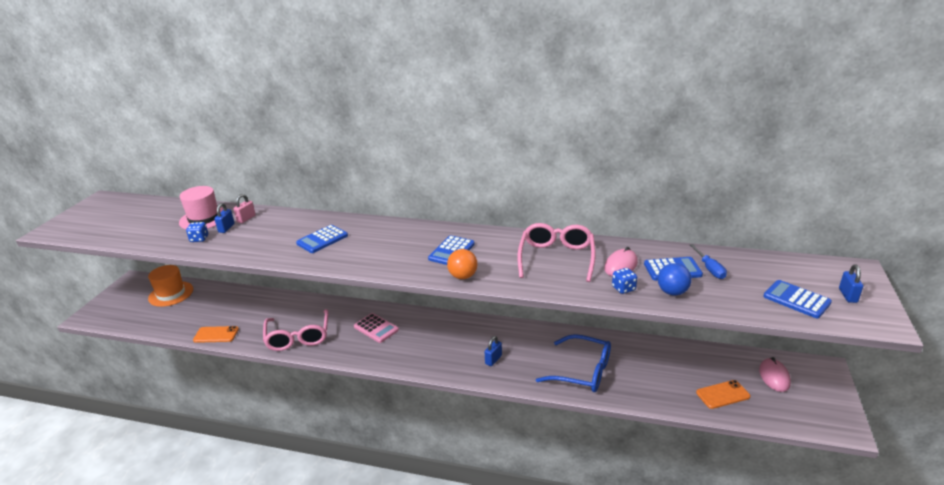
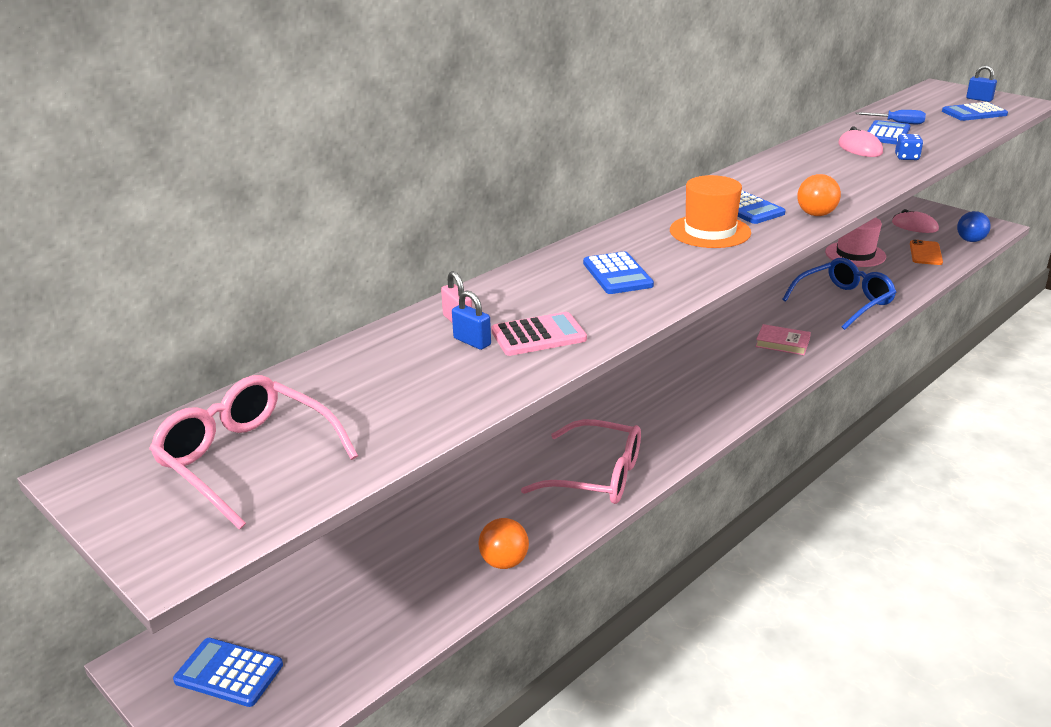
camera: 60 degrees left, 0 degrees up
orange hat [148,265,193,307] -> orange hat moved to [670,175,751,248]
pink hat [179,186,224,229] -> pink hat moved to [825,217,886,267]
blue dice [186,222,208,242] -> none
orange phone [193,326,239,343] -> orange ball [478,518,529,569]
pink calculator [354,313,399,343] -> pink calculator moved to [491,312,587,356]
blue padlock [485,336,502,366] -> pink book [756,324,811,355]
pink glasses [517,223,596,282] -> pink glasses moved to [149,375,358,530]
blue ball [658,263,692,296] -> blue ball moved to [957,211,991,242]
none -> blue calculator [173,638,283,707]

